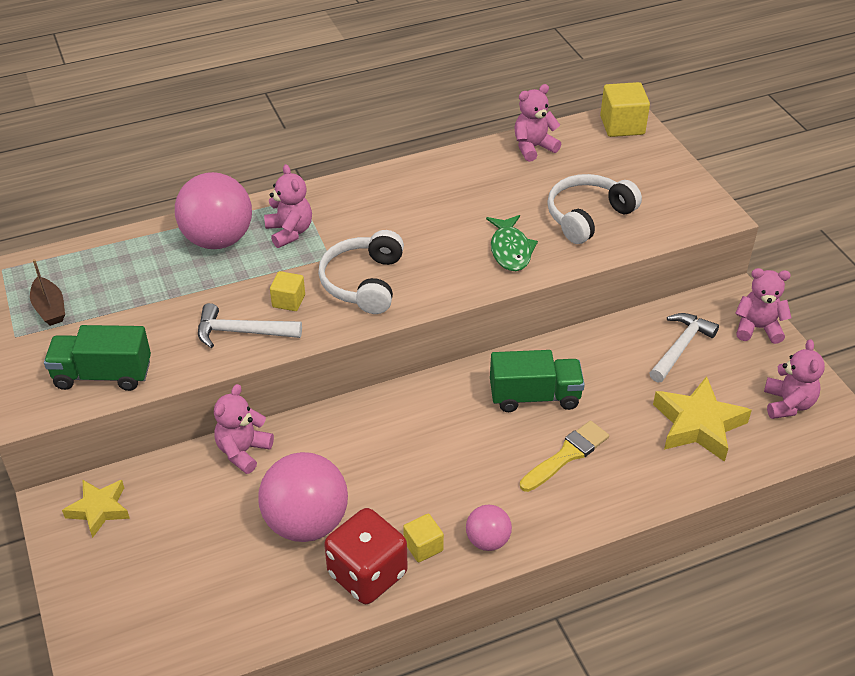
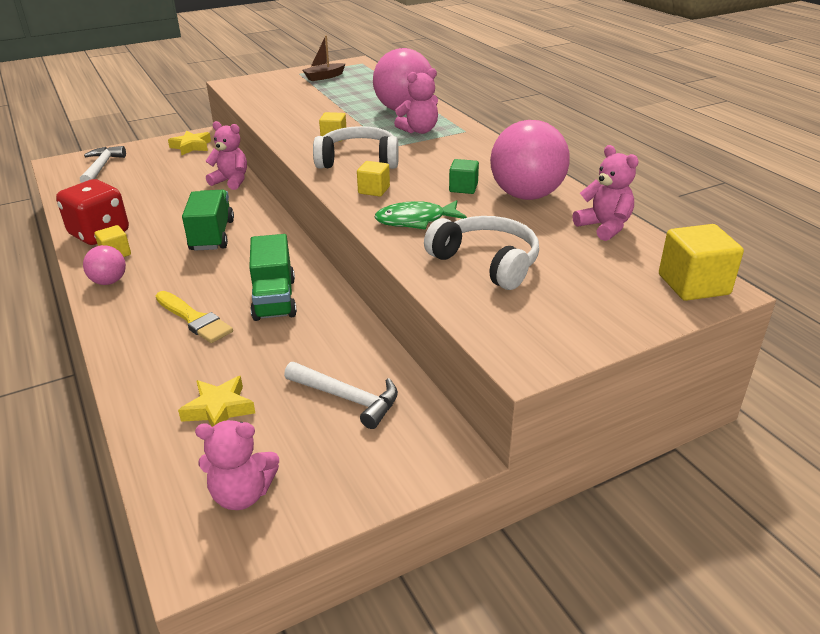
camera: 85 degrees right, 10 degrees down
green truck [44,325,151,391] -> green truck moved to [182,190,234,251]
white hammer [198,303,302,348] -> white hammer moved to [80,146,126,183]
pink ball [258,452,348,542] -> pink ball moved to [490,120,570,200]
yellow star [653,376,752,462] -> yellow star [178,376,255,427], size x0.64
pink teddy bear [735,268,791,344] -> none
none -> yellow cube [357,161,390,197]
none -> green cube [449,159,479,194]

